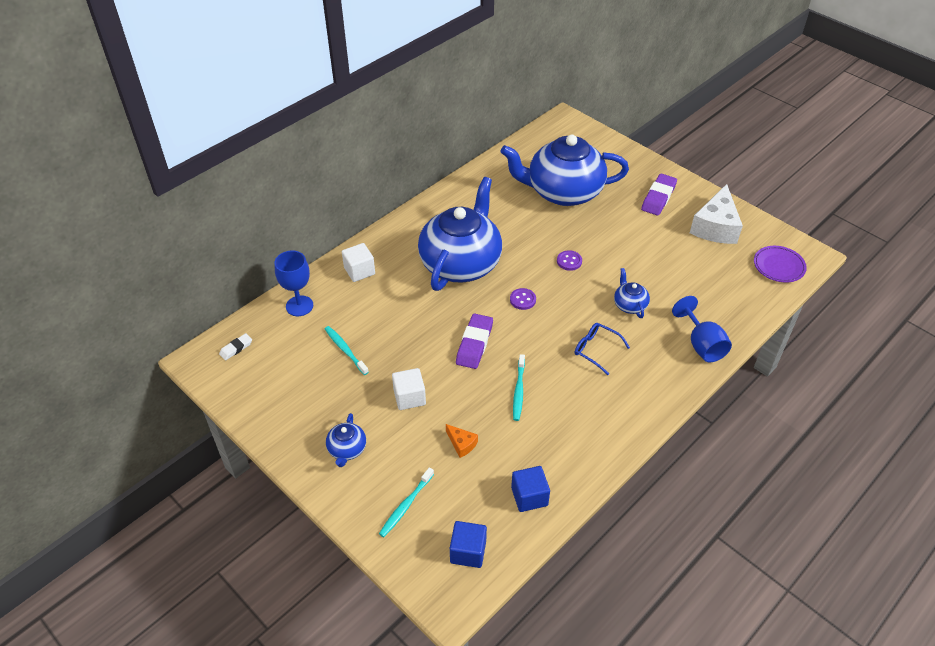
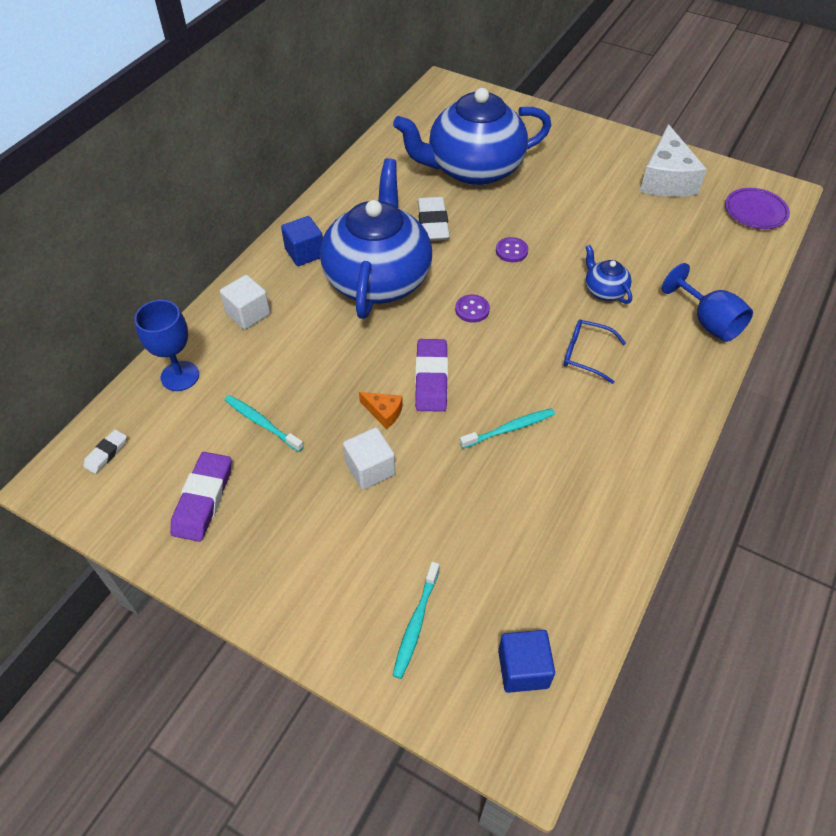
camera: 15 degrees left, 5 degrees up
blue teapot [326,413,366,467] -> none
orange cheese [446,424,478,458] -> orange cheese moved to [359,392,403,429]
blue cube [511,466,550,512] -> blue cube moved to [281,216,323,266]
turquoise toothbrush [513,354,525,421] -> turquoise toothbrush turned 105 degrees counterclockwise [460,408,555,448]
purple eraser [641,174,677,216] -> purple eraser moved to [170,452,232,542]
none -> white eraser [418,197,450,241]

